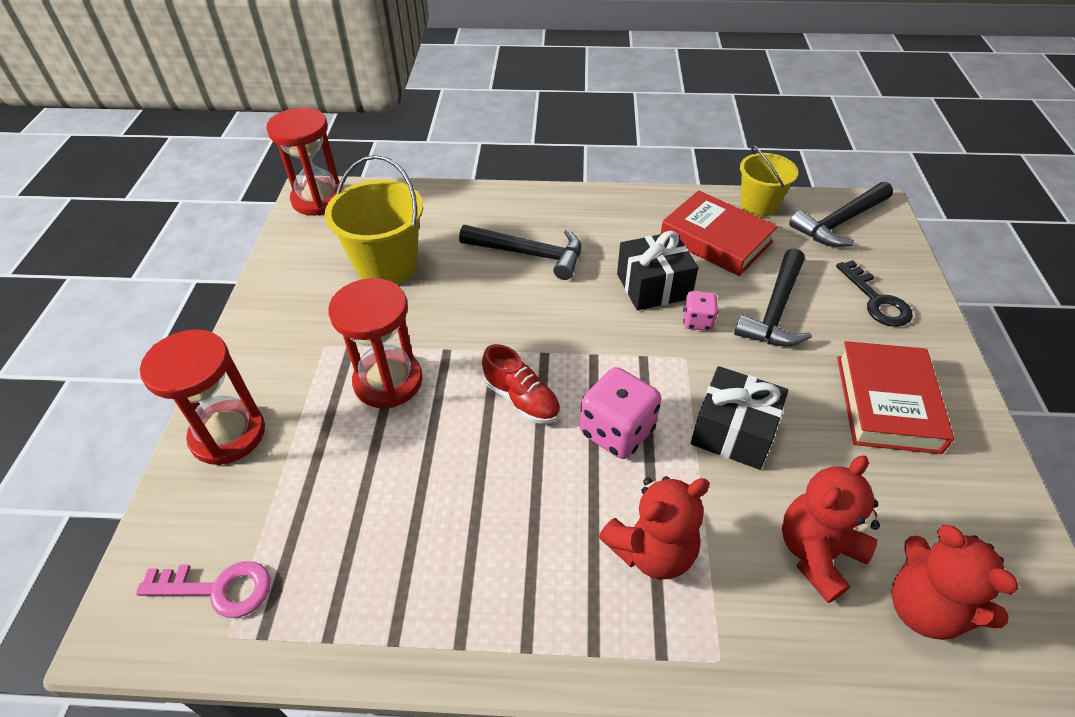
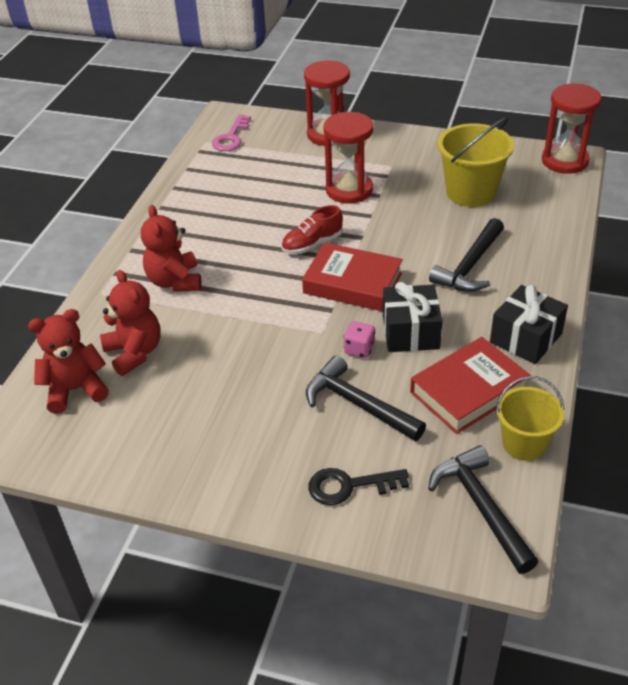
camera: 105 degrees right, 5 degrees down
pink dice [580,367,661,459] -> none
black gift [691,366,788,470] -> black gift moved to [490,285,568,364]
red book [837,341,954,454] -> red book moved to [302,242,403,311]

